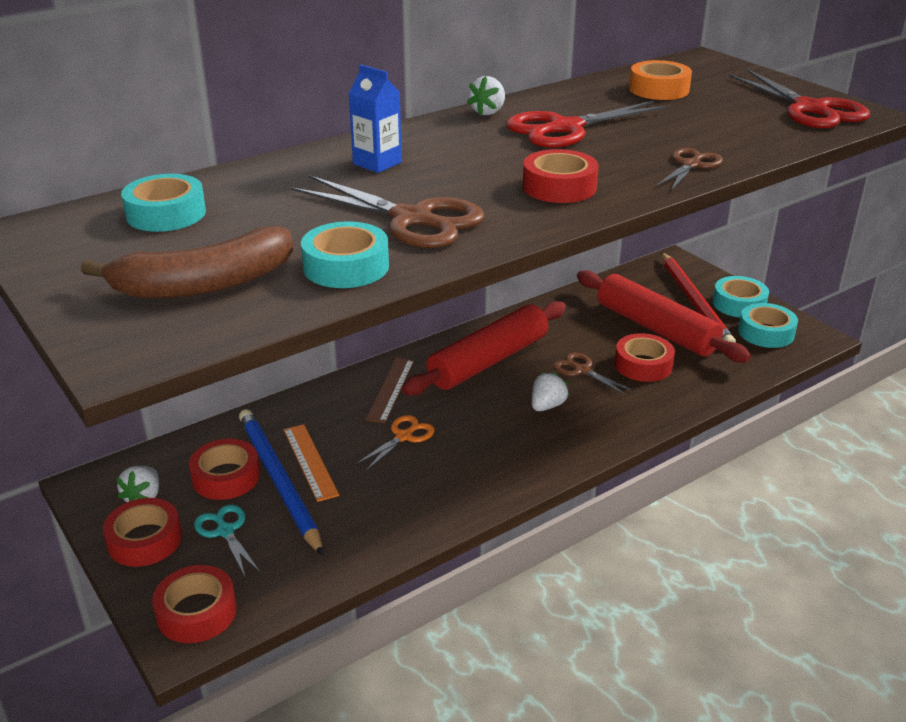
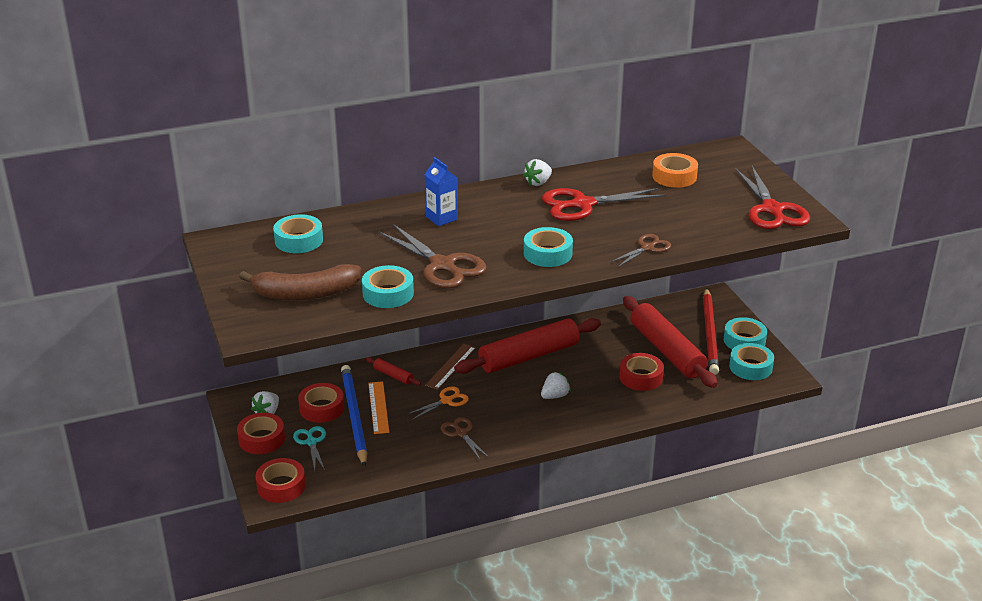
camera: 15 degrees right, 0 degrees up
red tape [523,149,599,203] -> turquoise tape [524,227,573,267]
brown scissors [553,353,634,396] -> brown scissors moved to [440,417,488,459]
none -> red rolling pin [366,357,421,386]

